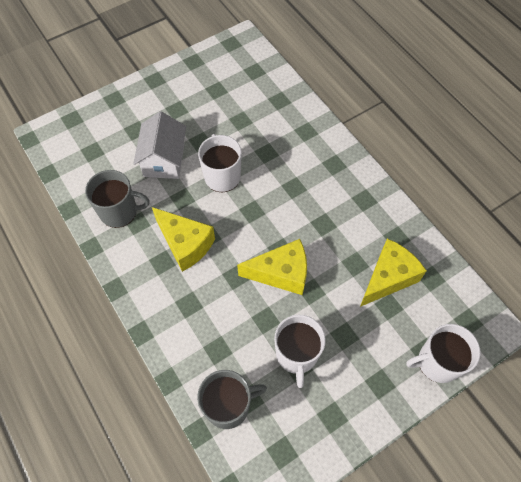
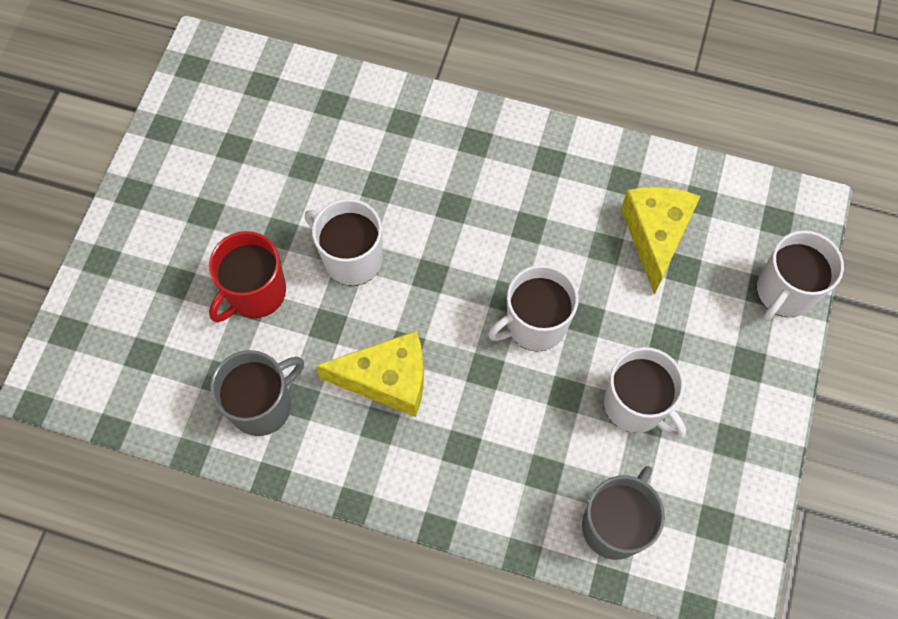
camera: 40 degrees left, 5 degrees up
white house [133,111,186,179] -> red mug [209,231,286,322]
yellow cheese [237,239,307,295] -> white mug [488,265,579,352]

